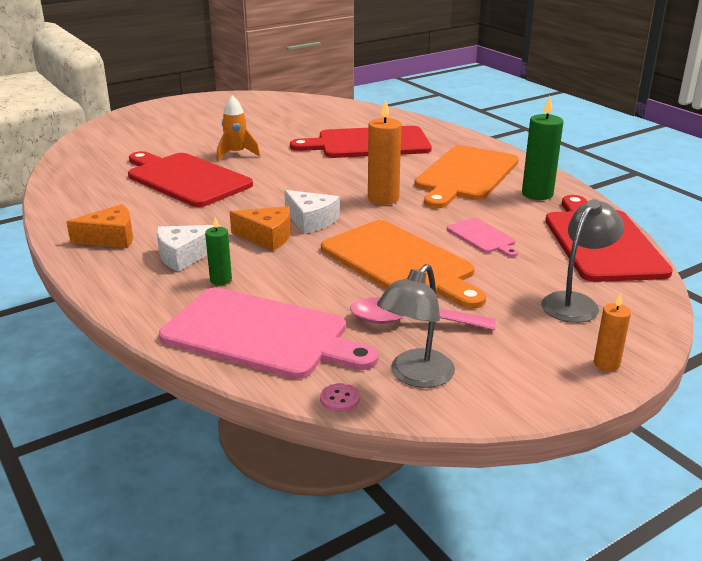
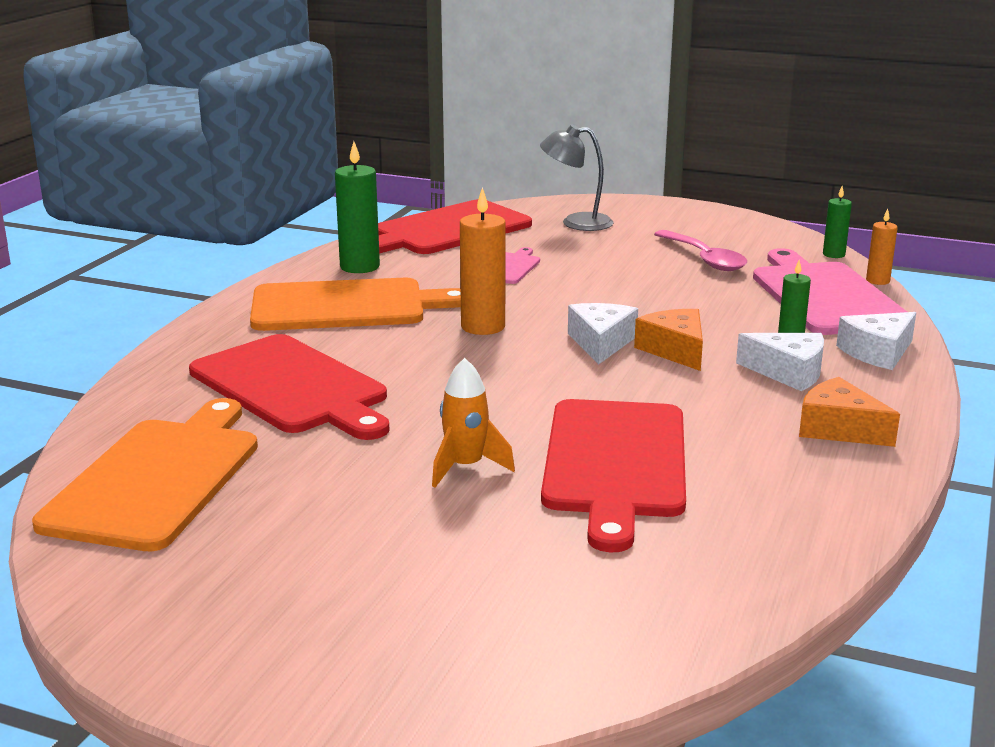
camera: 125 degrees left, 5 degrees down
pink button [320,383,360,412] -> green candle [823,186,852,258]
orange cutting board [321,220,486,309] -> orange cutting board moved to [32,398,258,551]
grey lamp [377,264,455,388] -> none
orange candle [594,293,631,372] -> orange candle moved to [866,209,898,285]
none -> white cheese [836,312,916,370]

